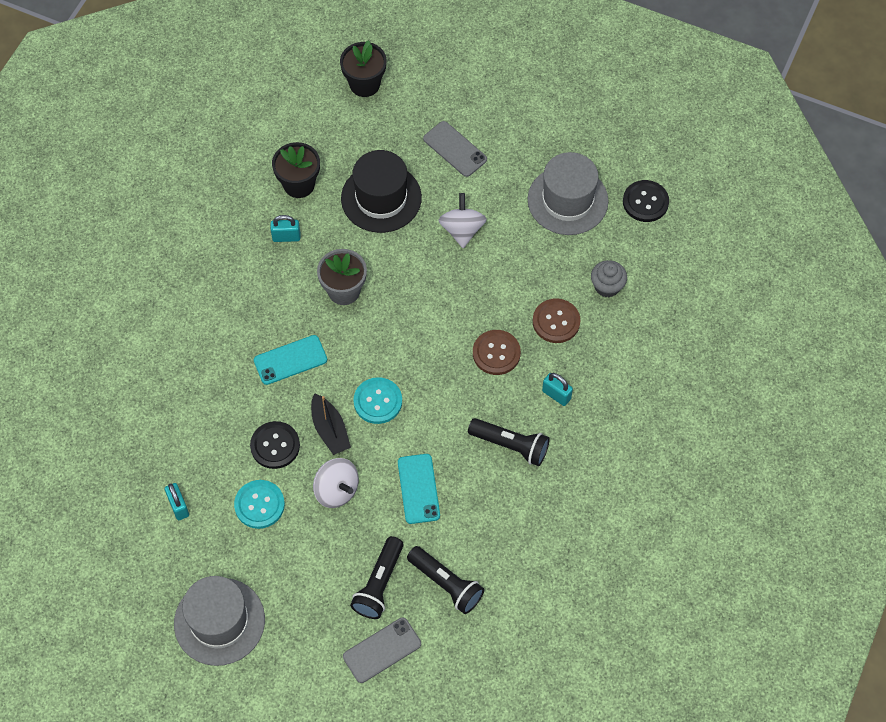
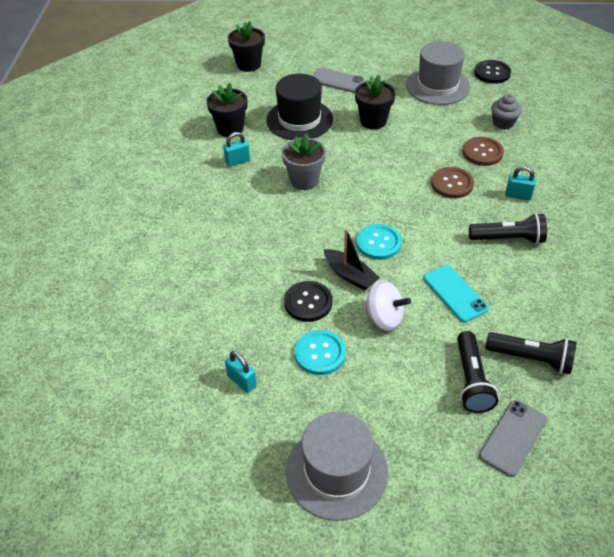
camera: 20 degrees left, 15 degrees down
turquoise phone [254,335,327,385] -> none
white spinning top [438,193,487,248] -> black flower pot [355,75,396,129]

